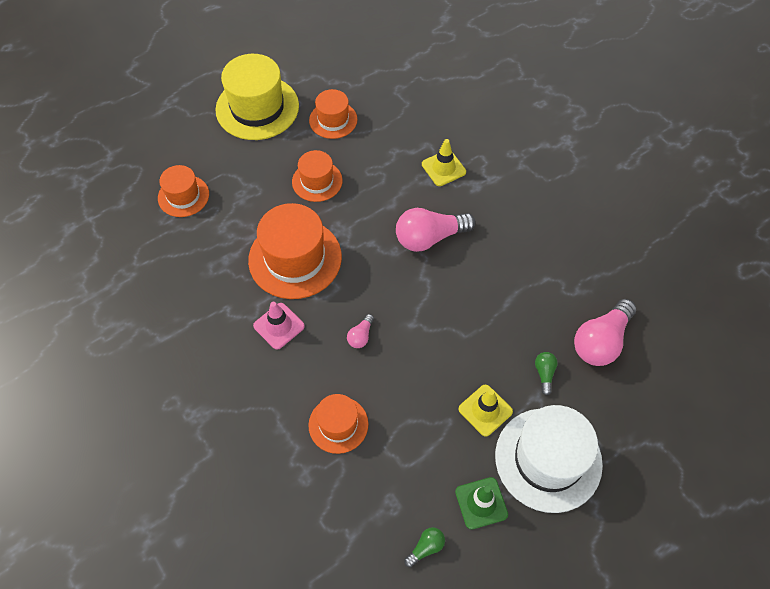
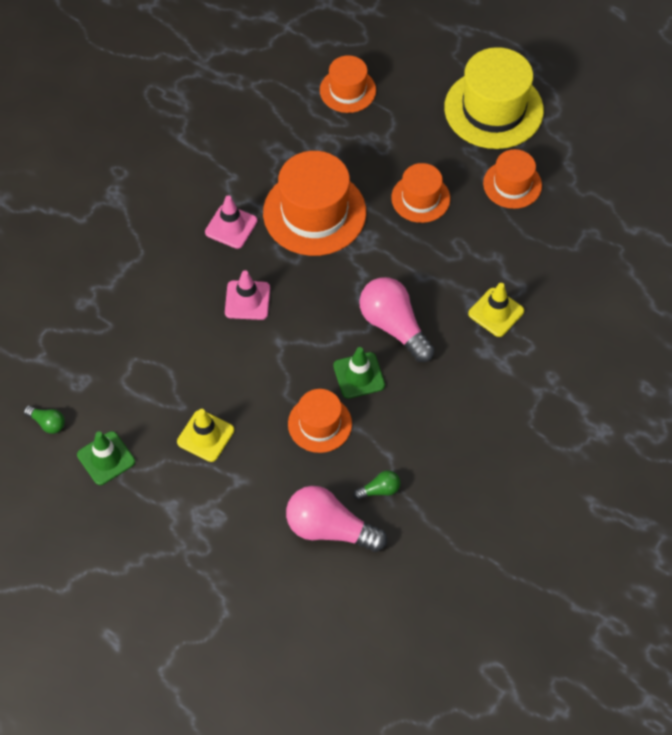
camera: 70 degrees right, 0 degrees up
orange hat [308,394,368,454] -> orange hat moved to [288,389,352,453]
pink light bulb [347,314,374,348] -> pink traffic cone [225,270,270,320]
white hat [495,405,603,513] -> none
green light bulb [535,352,558,396] -> green light bulb moved to [353,470,400,500]
none -> green traffic cone [333,347,385,399]

